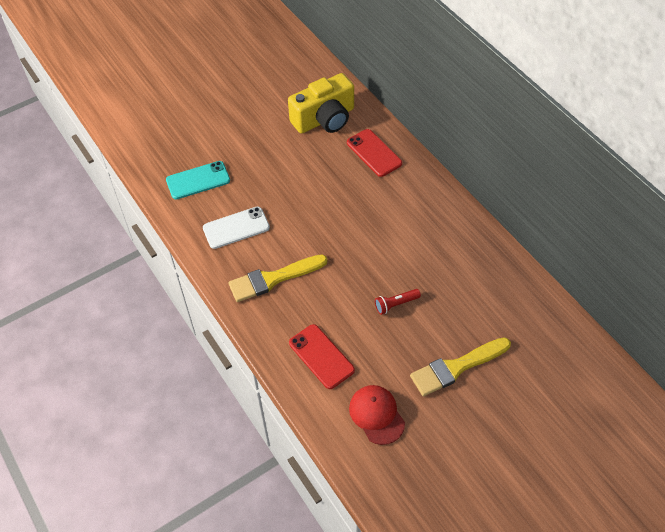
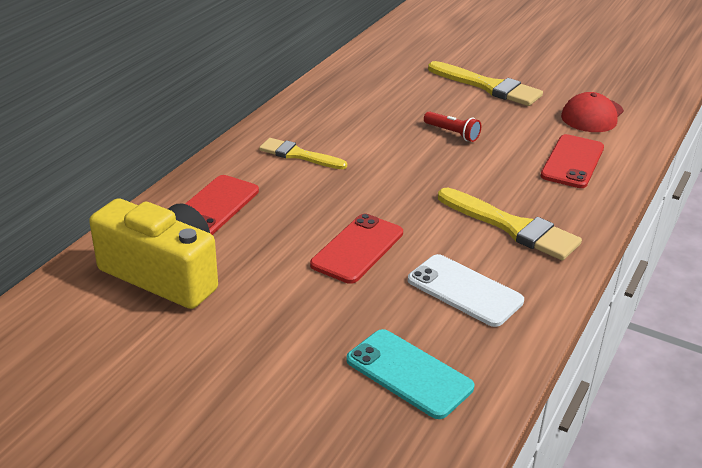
camera: 120 degrees left, 20 degrees down
none -> yellow brush [259,138,347,169]
none -> red phone [310,214,403,284]

